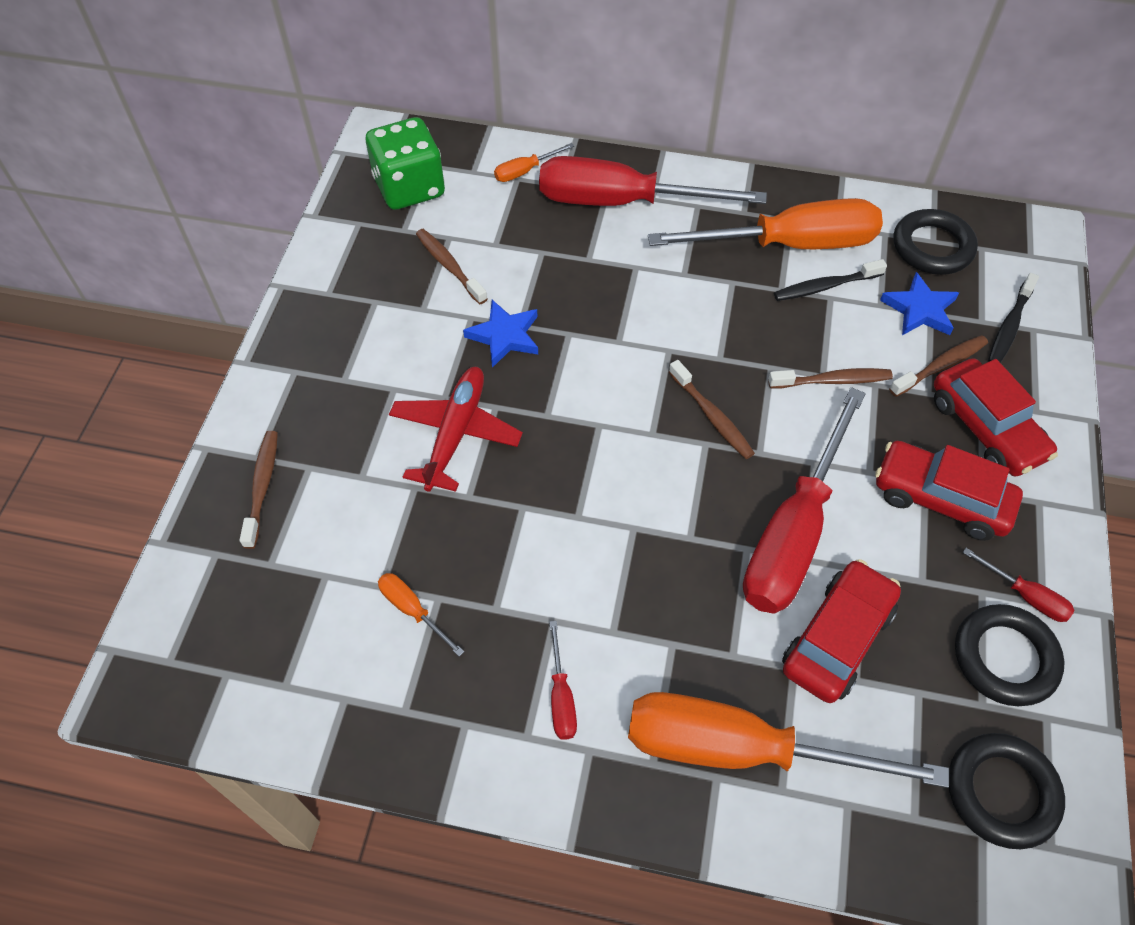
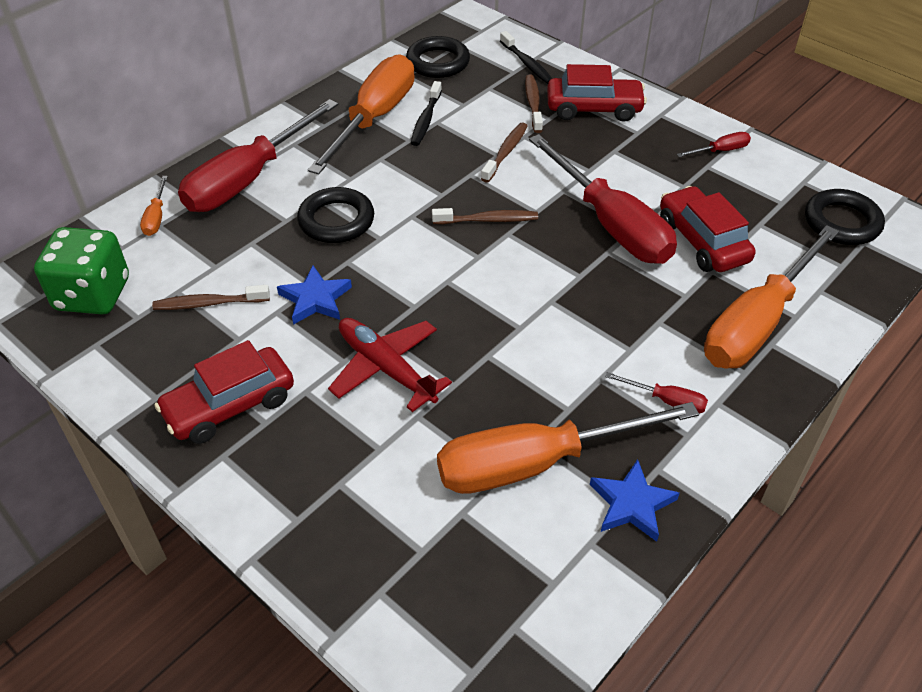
camera: 60 degrees left, 10 degrees down
brown toothbrush [240,431,278,549] -> none
orange screwdriver [378,573,464,656] -> orange screwdriver [437,402,699,494], size x2.47
red car [875,441,1023,541] -> red car moved to [154,340,294,444]
blue star [880,272,959,335] -> blue star moved to [590,459,679,542]
black ring [955,604,1065,706] -> black ring moved to [297,187,374,243]

